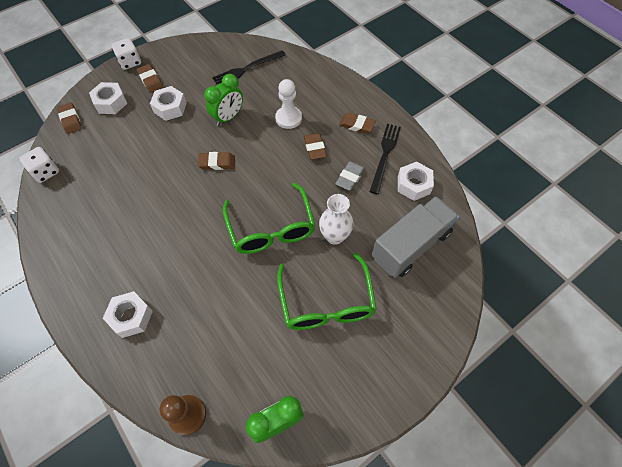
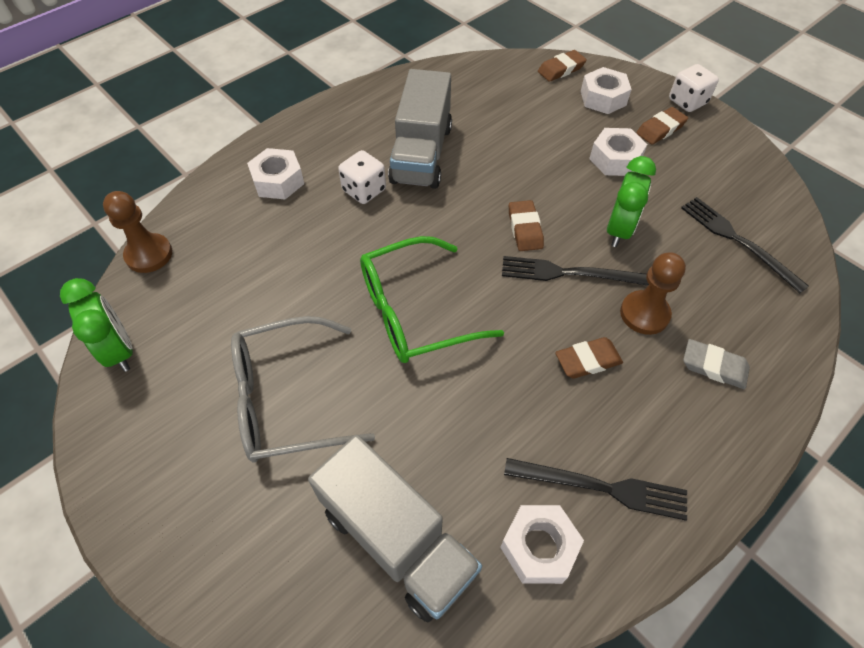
camera: 85 degrees right, 5 degrees down
white dice [19,147,59,183] -> white dice moved to [338,150,386,204]
green clock [204,74,243,126] -> green clock turned 105 degrees counterclockwise [607,156,656,247]
white pawn [275,79,302,129] -> brown pawn [620,252,686,335]
green glasses [277,253,377,330] -> grey glasses [231,316,375,462]
white vase [319,194,354,245] -> none
grey eraser [335,161,365,191] -> grey eraser moved to [683,339,750,389]
brown eraser [339,113,376,134] -> none
none -> grey truck [388,69,452,189]
none -> black fork [502,256,649,286]

